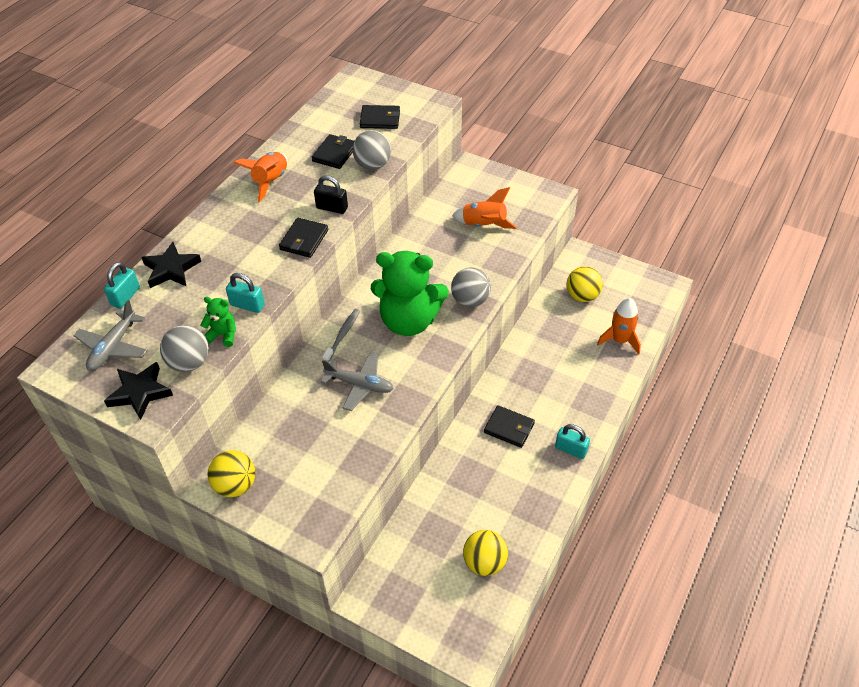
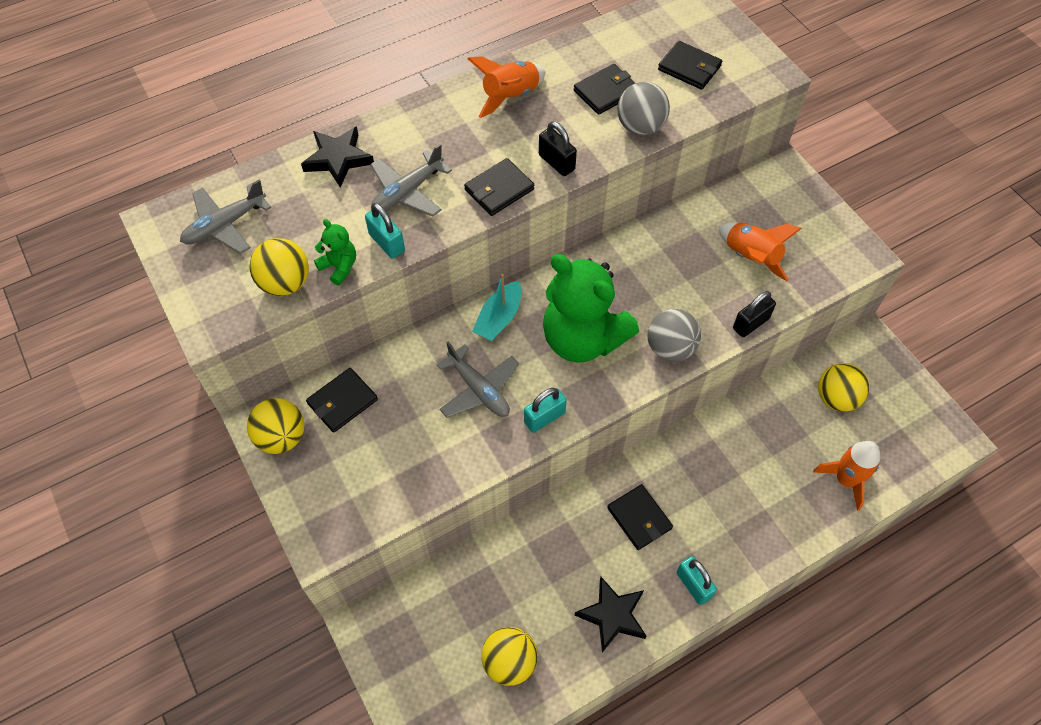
camera: 30 degrees right, 10 degrees up
turquoise padlock [104,262,140,308] -> turquoise padlock moved to [524,388,567,433]
black star [104,362,173,420] -> black star moved to [575,577,646,653]
grey ball [160,325,209,372] -> yellow ball [250,238,309,296]
grey toothbrush [322,309,360,362] -> turquoise boat [472,274,521,341]
none -> black wallet [306,368,378,433]
none -> grey plane [371,144,452,217]
none -> black padlock [733,291,776,337]

